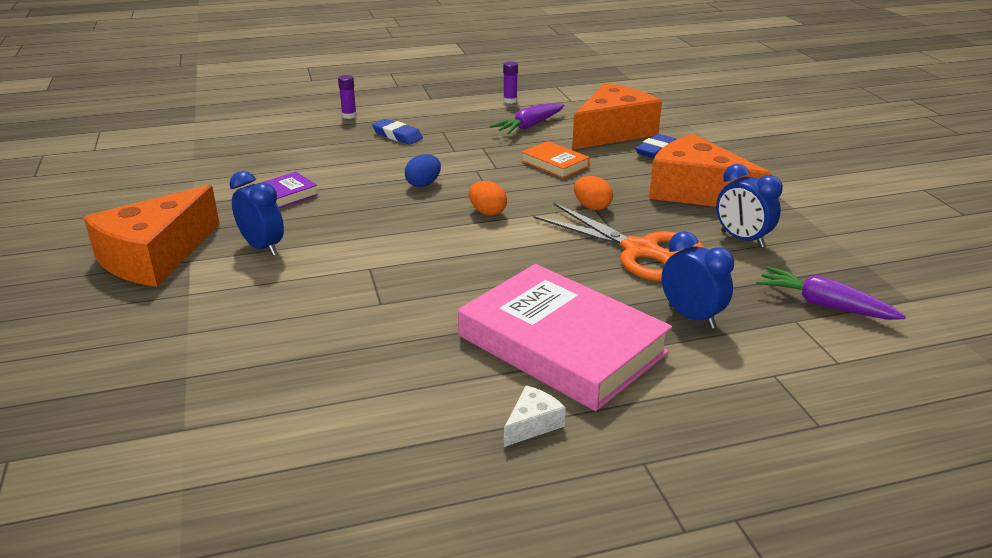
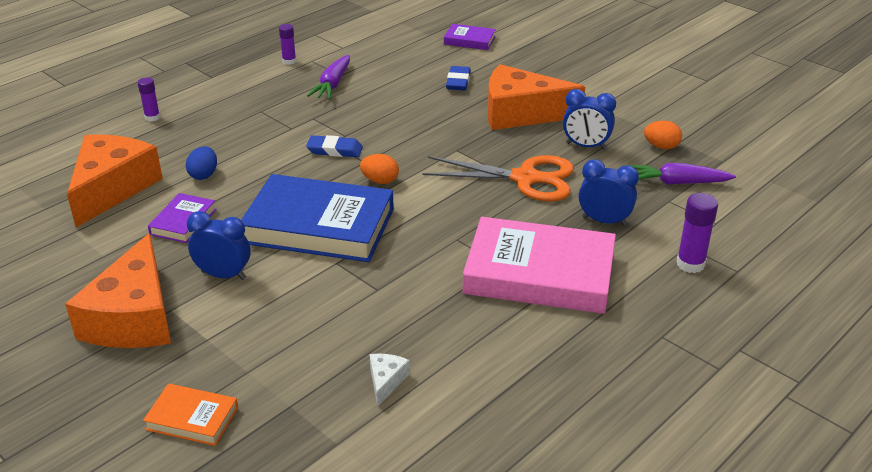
camera: 30 degrees left, 5 degrees up
blue eraser [372,119,423,144] -> blue eraser moved to [306,135,363,157]
blue egg [405,154,441,187] -> blue egg moved to [186,146,217,180]
white cheese [504,386,566,447] -> white cheese moved to [370,354,410,407]
orange book [522,141,590,178] -> orange book moved to [143,384,238,446]
orange cheese [572,83,662,150] -> orange cheese moved to [67,134,163,227]
orange egg [574,176,613,210] -> orange egg moved to [644,121,682,149]
none -> blue book [241,174,394,262]
none -> purple book [444,24,496,50]
none -> purple glue stick [676,193,718,273]

